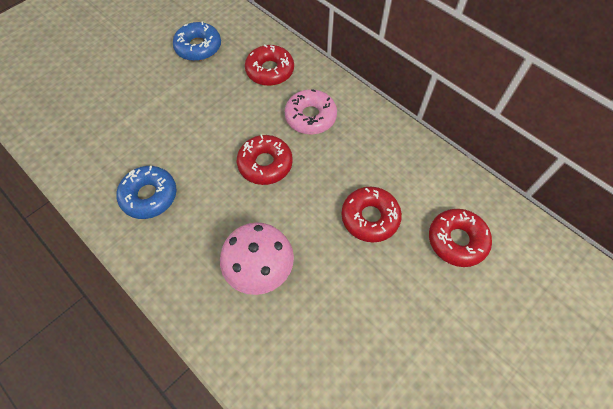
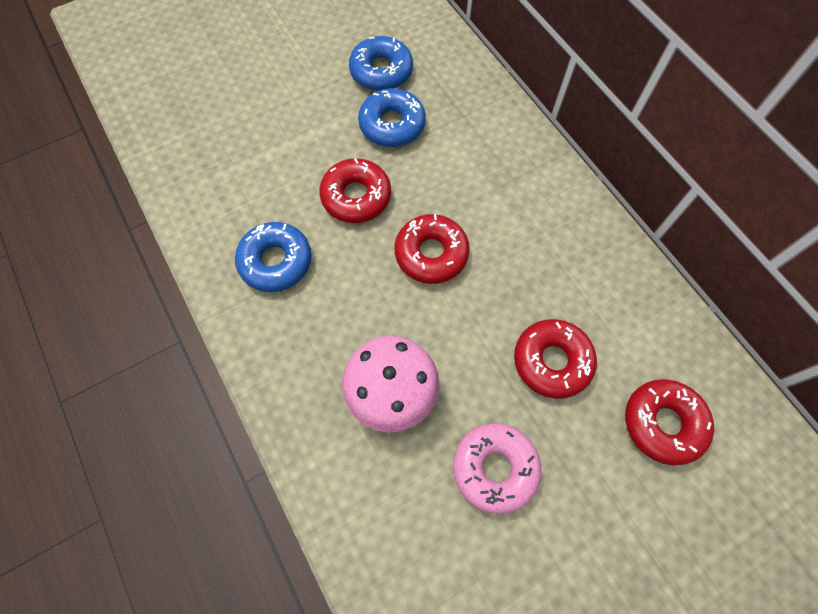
camera: 15 degrees right, 5 degrees up
red donut [245,44,294,86] -> red donut moved to [319,158,391,223]
pink donut [285,89,337,134] -> pink donut moved to [453,423,541,514]
none -> blue donut [358,88,426,147]

